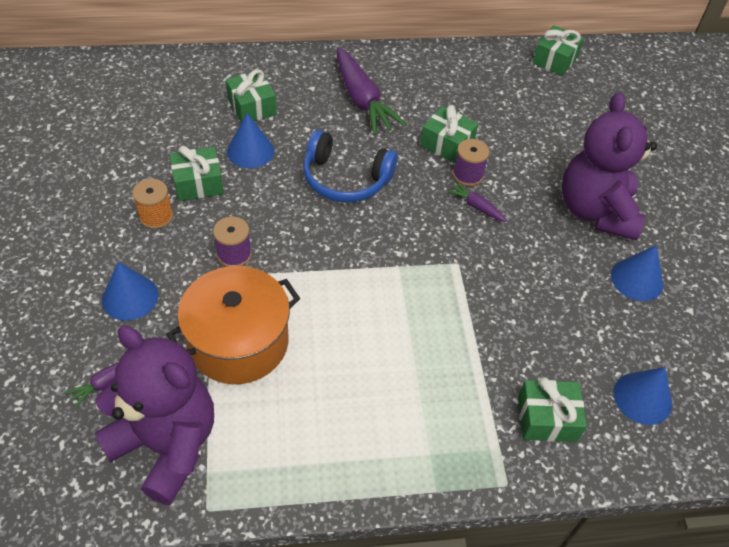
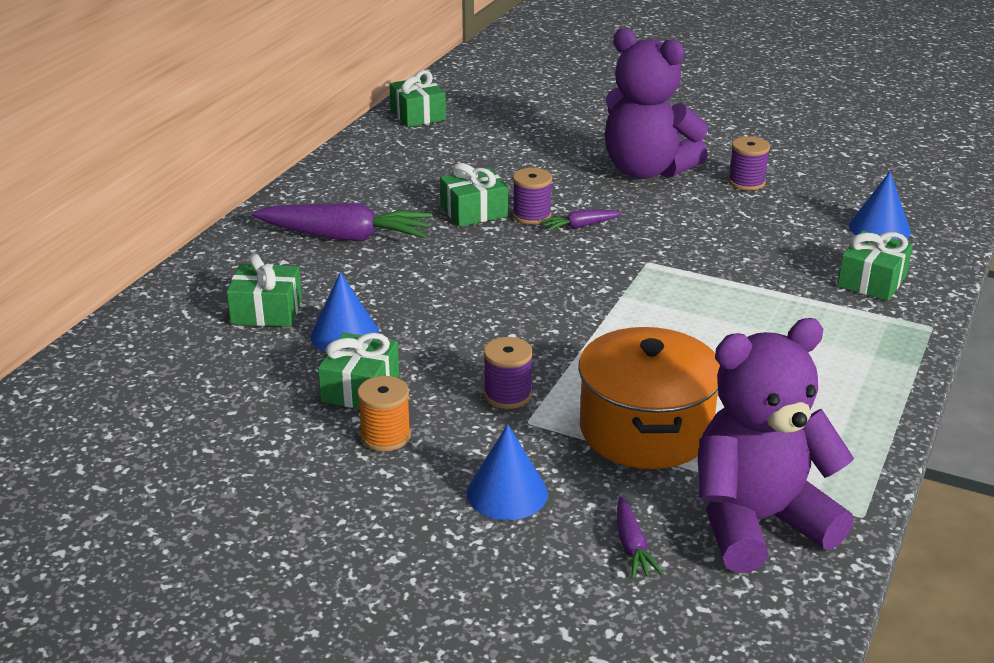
camera: 55 degrees left, 20 degrees down
blue headphones [303,130,398,202] -> none
blue cone [611,245,663,301] -> purple spool [728,136,770,191]

